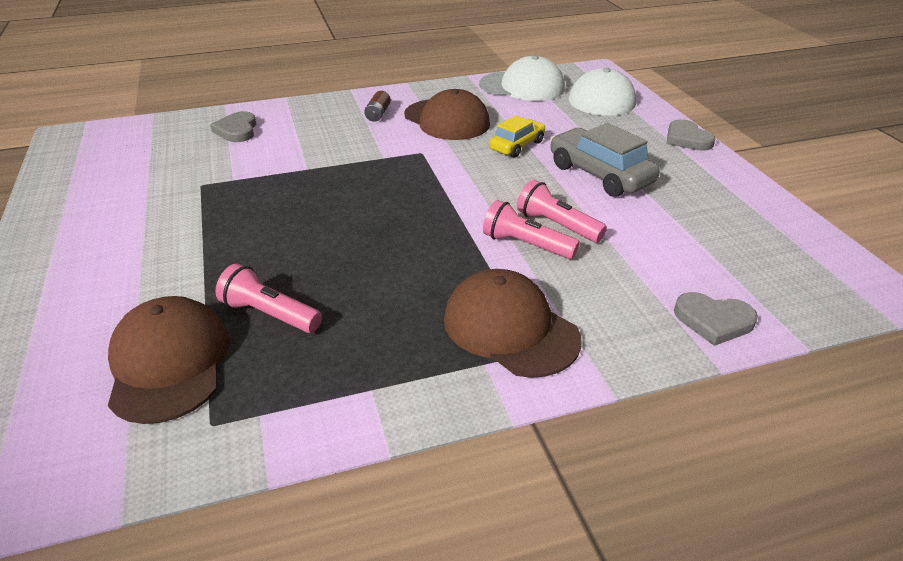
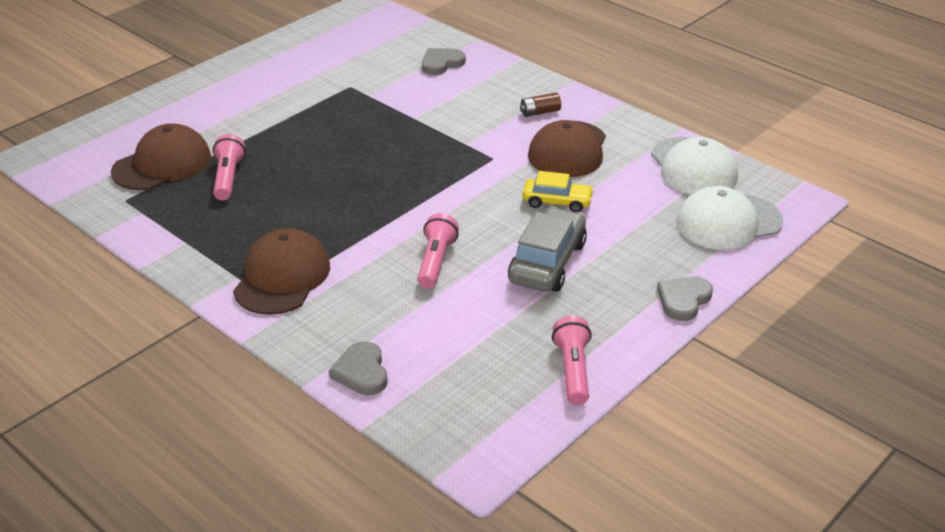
camera: 60 degrees right, 0 degrees up
pink flashlight [483,200,580,259] -> pink flashlight moved to [552,316,592,405]

